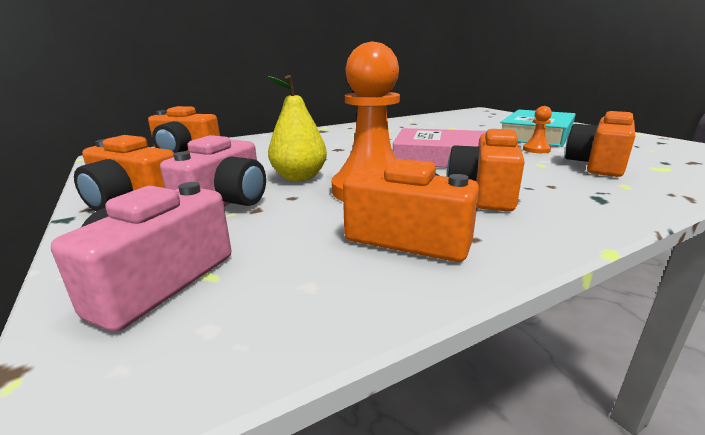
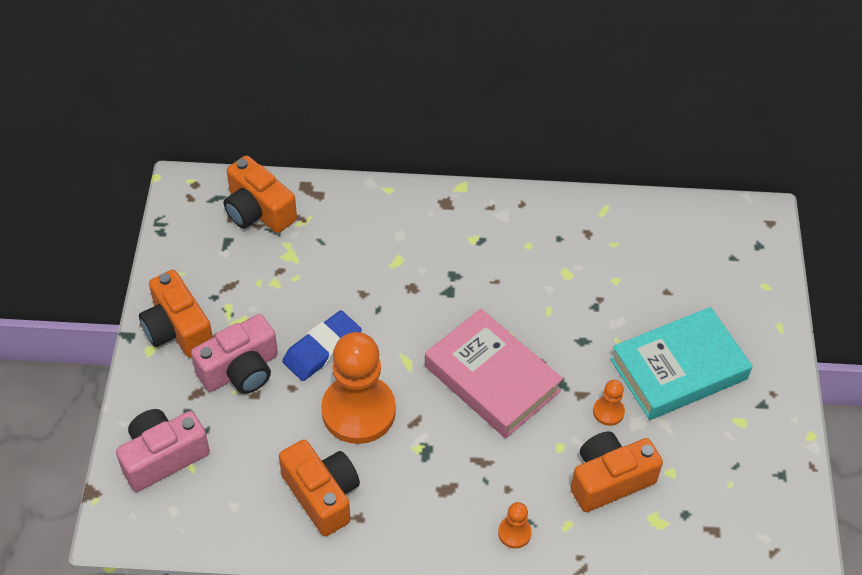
camera: 30 degrees right, 30 degrees up
yellow pear [268,75,327,181] -> blue eraser [282,310,362,381]
orange camera [447,129,525,212] -> none
none -> orange pawn [498,502,532,549]

